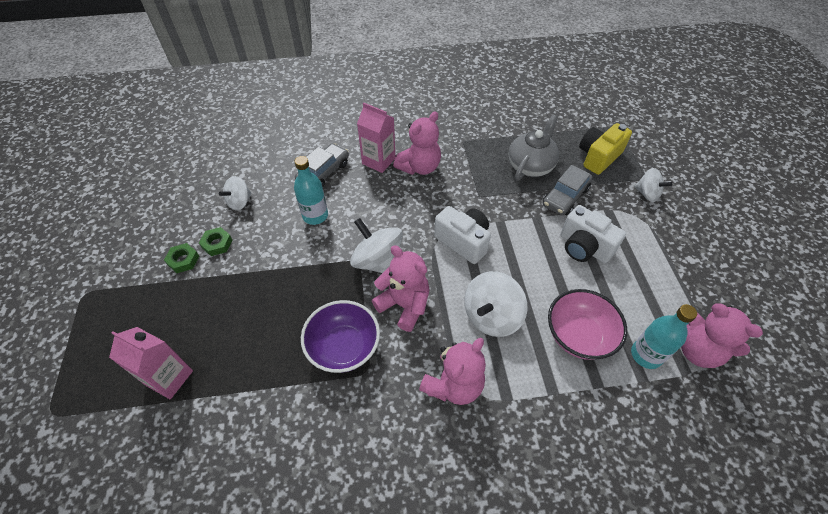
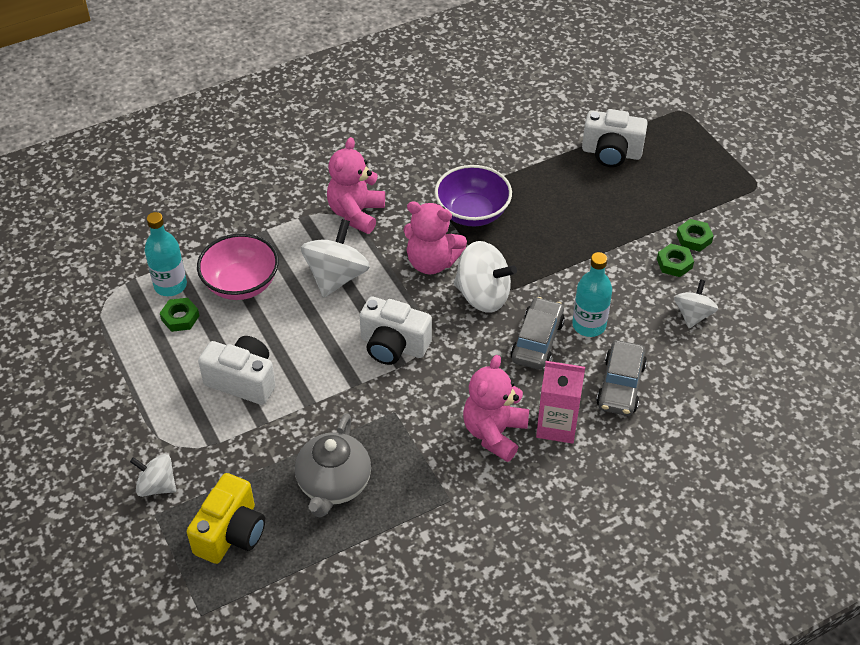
camera: 160 degrees right, 5 degrees down
pink carton [109,327,193,399] -> white camera [582,109,648,167]
grey car [543,165,593,216] -> grey car moved to [511,297,565,370]
pink teddy bear [681,303,763,368] -> none
none -> green nut [160,298,199,332]

